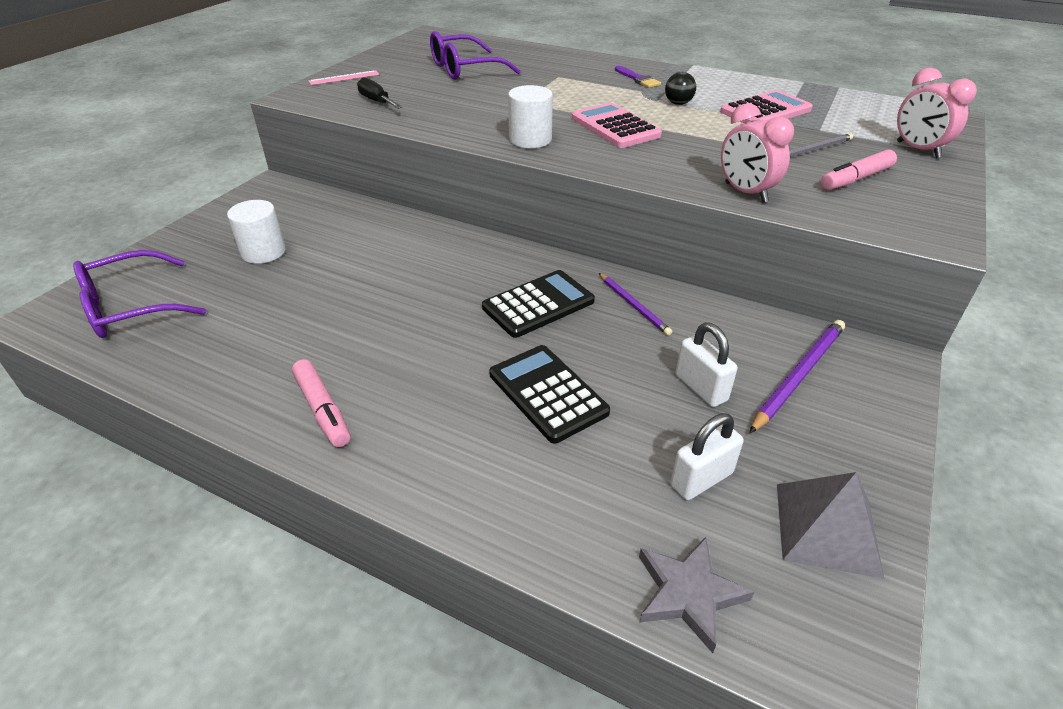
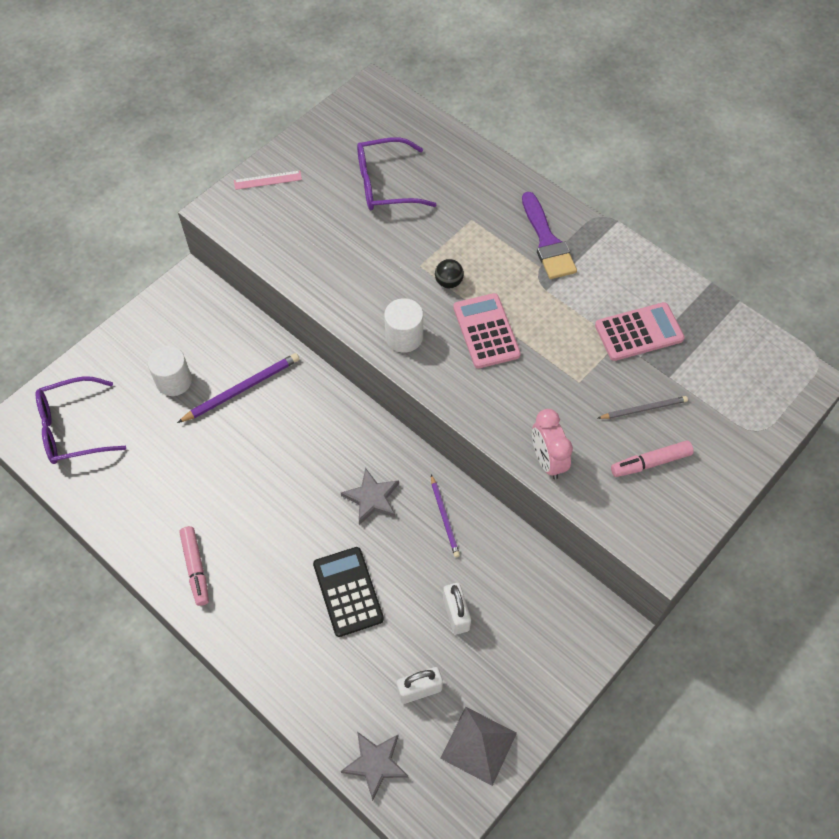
camera: 15 degrees right, 20 degrees up
black screwdriver [357,77,403,109] -> none
black calculator [482,270,595,338] -> grey star [341,468,399,525]
purple brush [615,66,661,88] -> purple brush [522,192,577,279], size x1.74
black ball [665,72,696,105] -> black ball moved to [435,259,464,288]
purple pencil [750,320,845,433] -> purple pencil moved to [177,353,299,423]
pink clock [897,68,977,158] -> none

